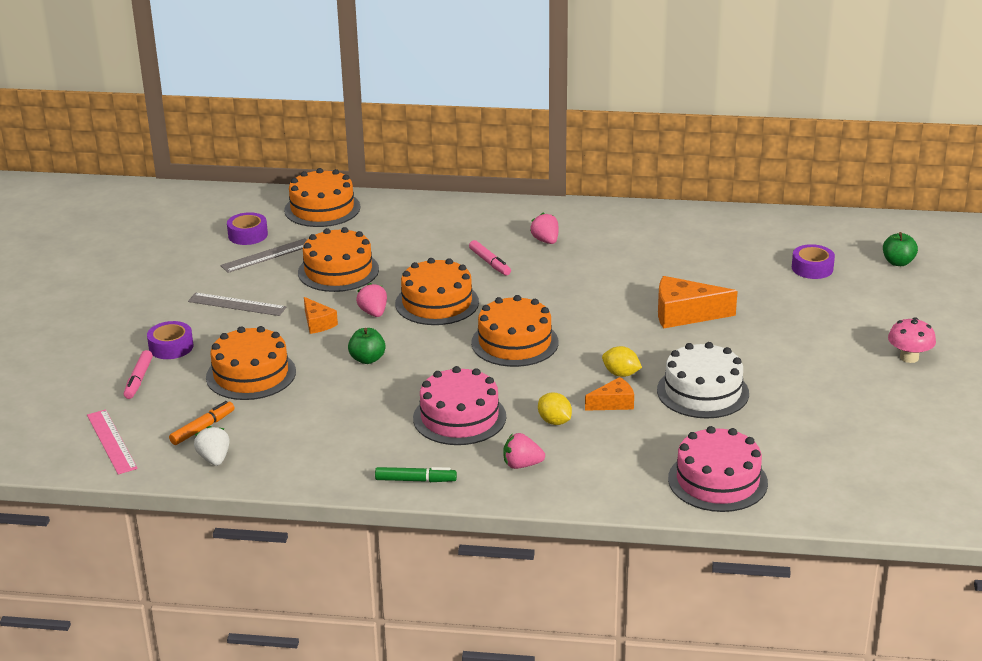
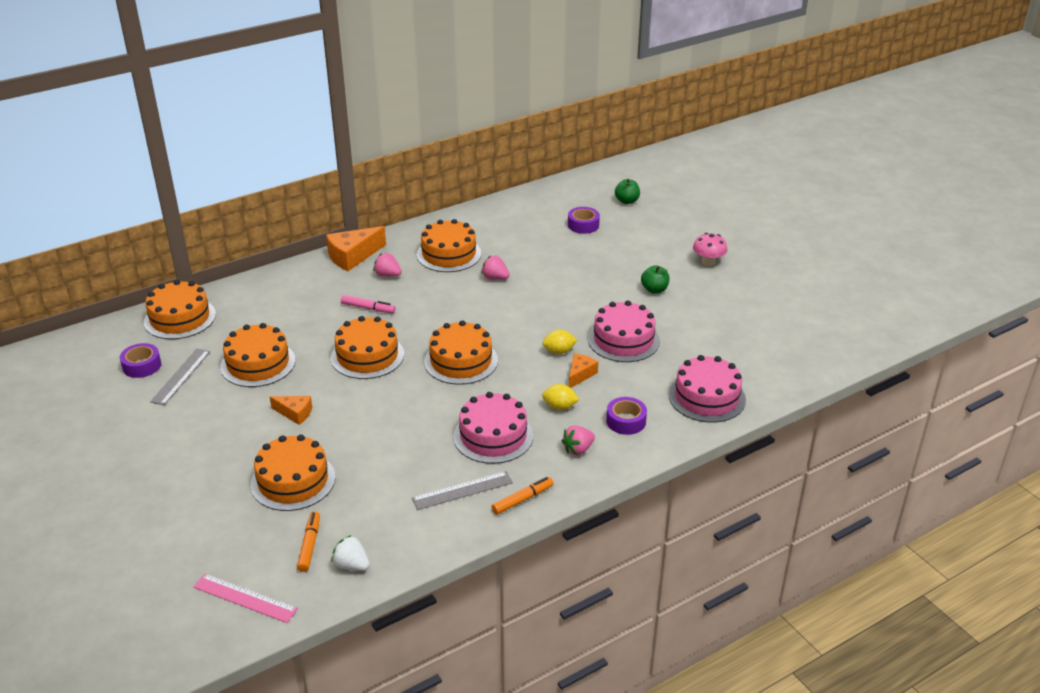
camera: 40 degrees left, 5 degrees up
pink marker [124,350,153,399] -> none
purple tape [147,321,193,359] -> purple tape moved to [606,397,647,435]
grey ruler [188,293,286,316] -> grey ruler moved to [412,471,513,510]
green apple [348,328,386,364] -> green apple moved to [641,266,670,293]
pink strawberry [356,283,387,317] -> pink strawberry moved to [481,255,510,280]
green marker [375,467,457,482] -> orange marker [492,477,554,515]
white cake [657,342,749,419] -> pink cake [588,301,660,362]
orange cheese [658,276,738,329] -> orange cheese moved to [326,226,386,271]
none -> orange cake [417,219,481,272]

